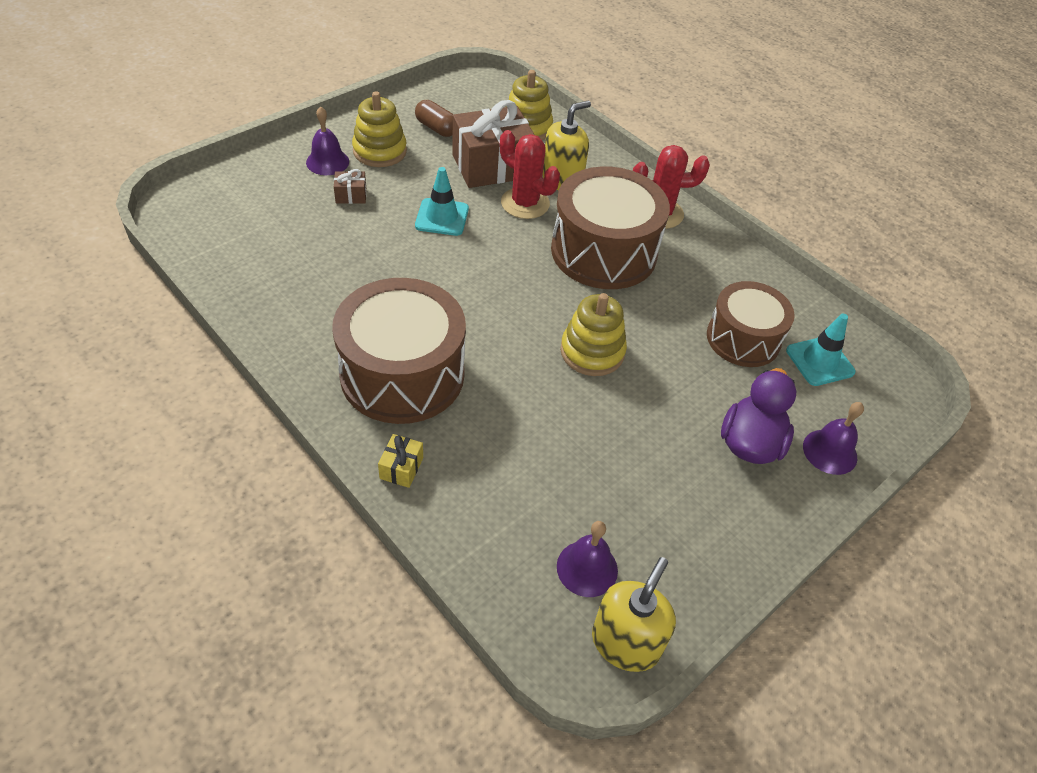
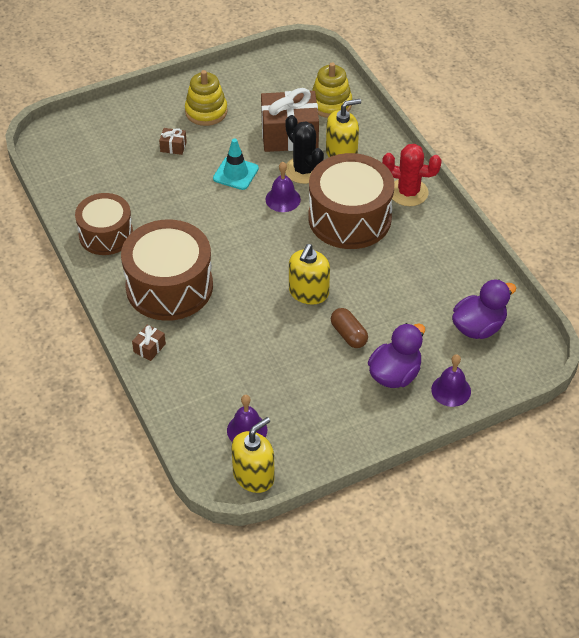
camera: 20 degrees right, 0 degrees up
purple bell [306,106,349,175] -> purple bell moved to [266,162,301,212]
yellow gift [378,434,423,488] -> brown gift [132,324,166,361]
brown capsule [415,100,454,137] -> brown capsule moved to [331,308,368,348]
red cactus [500,130,560,219] -> black cactus [285,115,324,184]
yellow stacking toy [560,293,627,376] -> yellow soap dispenser [289,244,330,305]
brown drum [707,281,795,367] -> brown drum moved to [75,193,133,255]
turquoise traffic cone [786,314,856,386] -> purple duck [452,279,516,339]

